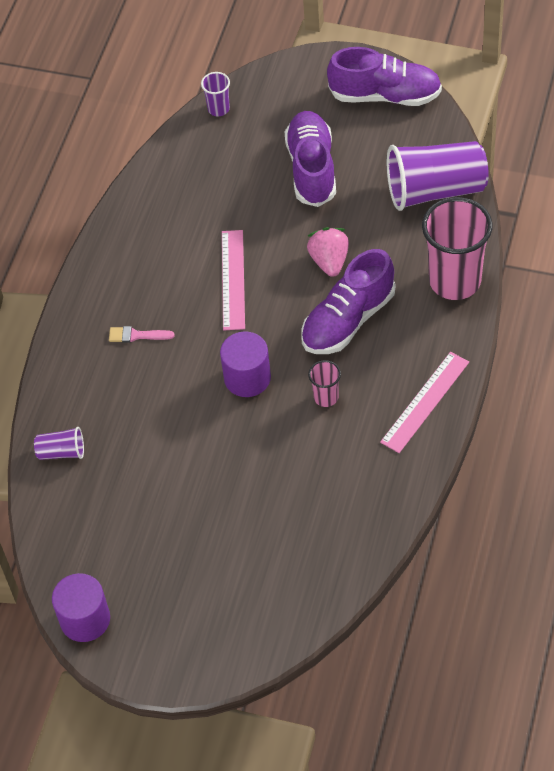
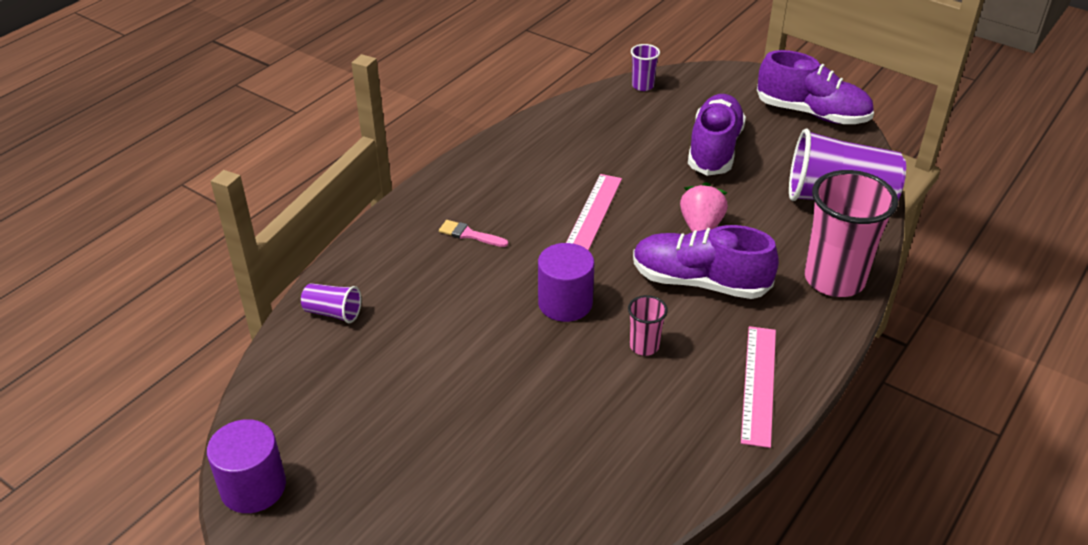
camera: 15 degrees right, 15 degrees down
purple shoe [301,249,395,354] -> purple shoe turned 45 degrees clockwise [633,225,779,299]
pink ruler [380,352,469,453] -> pink ruler turned 45 degrees counterclockwise [741,326,776,448]

